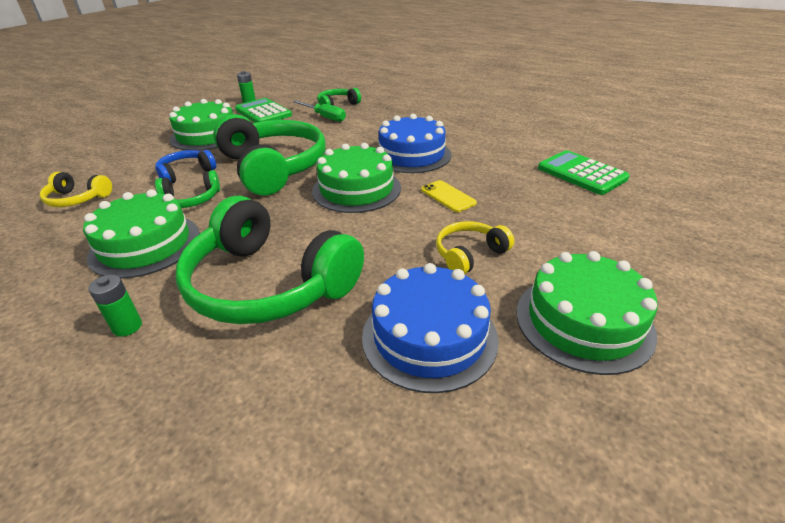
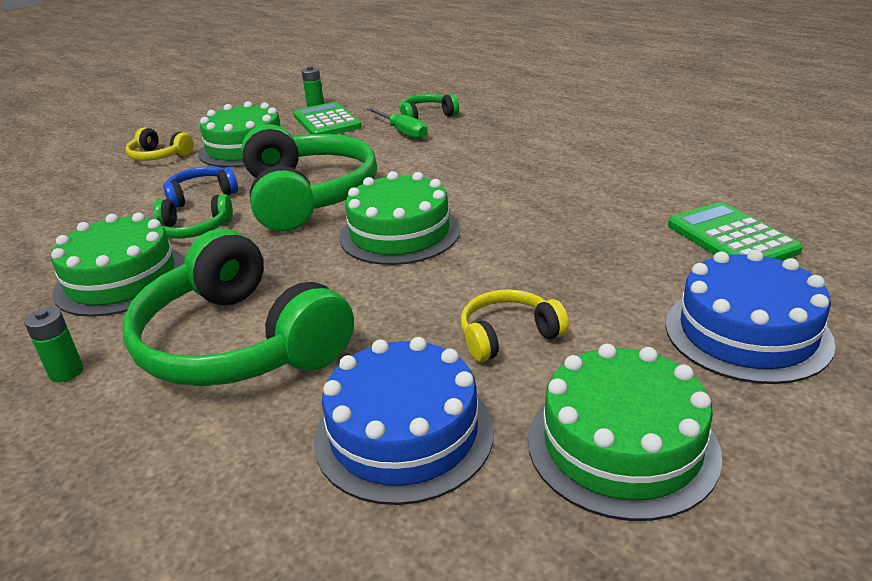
camera: 15 degrees right, 5 degrees down
yellow headphones [39,172,112,207] -> yellow headphones moved to [125,127,194,161]
blue cake [377,114,451,173] -> blue cake moved to [665,250,835,384]
yellow phone [421,180,477,212] -> none

